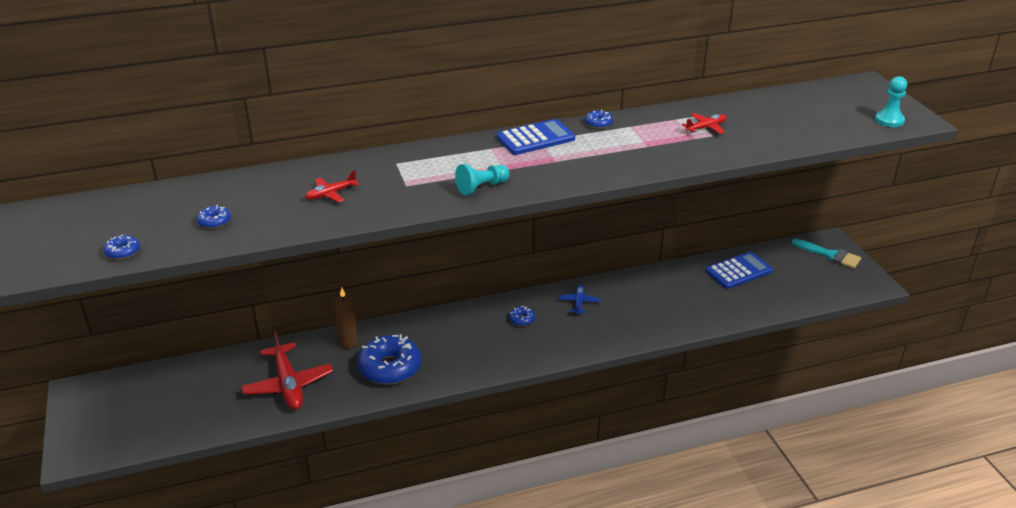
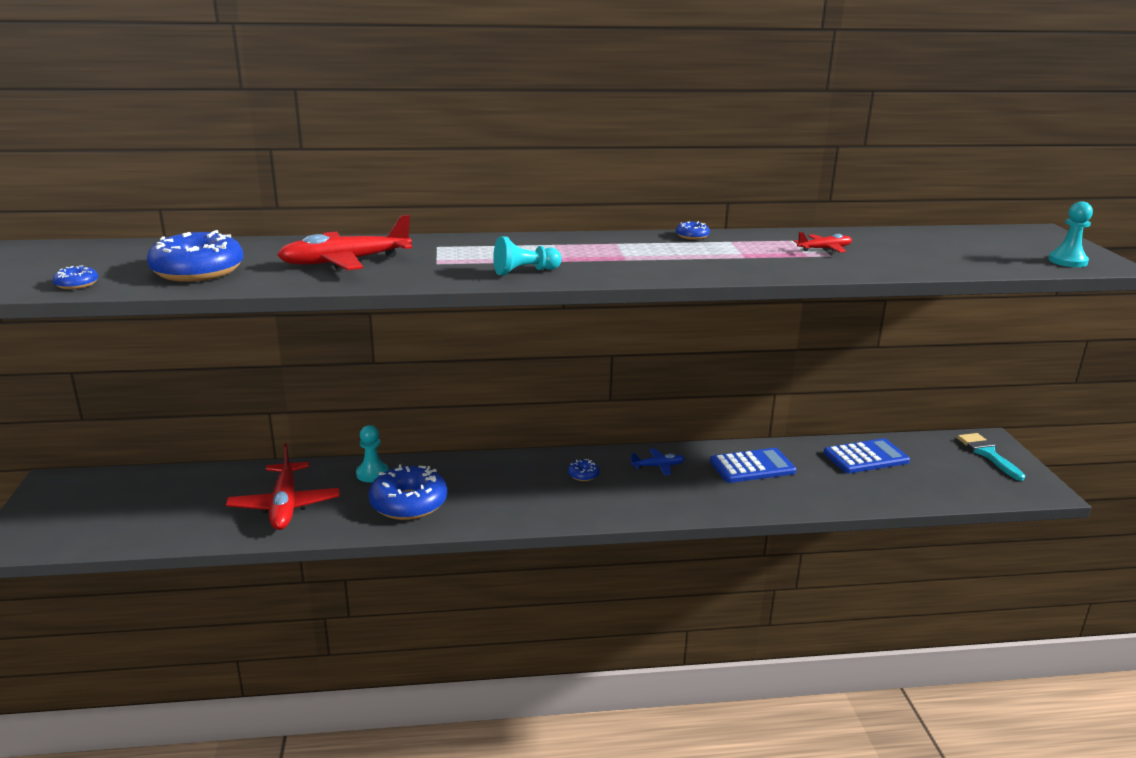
camera: 10 degrees right, 10 degrees down
blue donut [197,205,231,229] -> blue donut [147,230,244,282], size x2.30
red plane [305,170,359,202] -> red plane [277,215,413,270], size x1.95
brown candle [334,288,358,349] -> turquoise pawn [356,425,389,482]
blue calculator [497,119,575,155] -> blue calculator moved to [710,448,797,483]
blue plane [558,285,600,314] -> blue plane turned 60 degrees clockwise [630,449,685,475]
turquoise brush [792,239,861,268] -> turquoise brush turned 150 degrees counterclockwise [957,433,1025,481]

